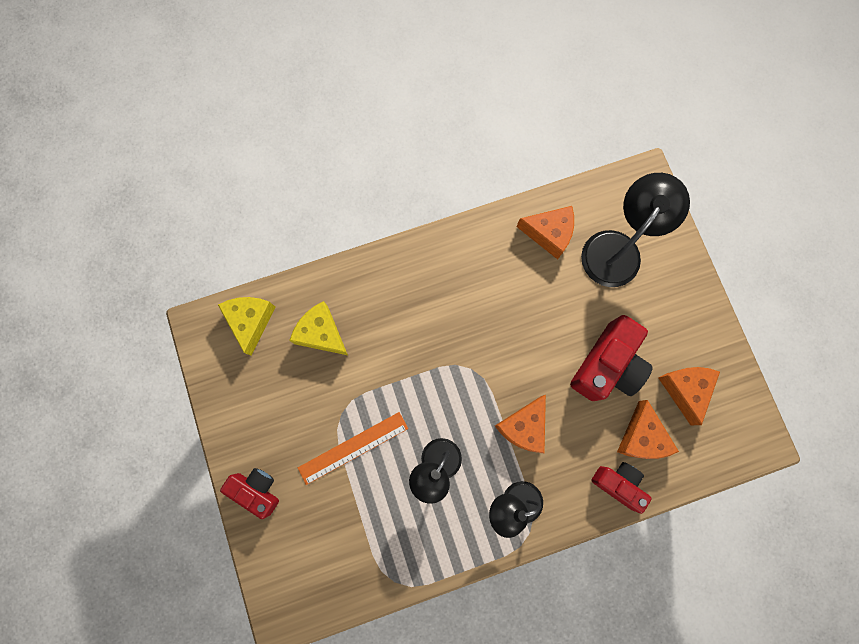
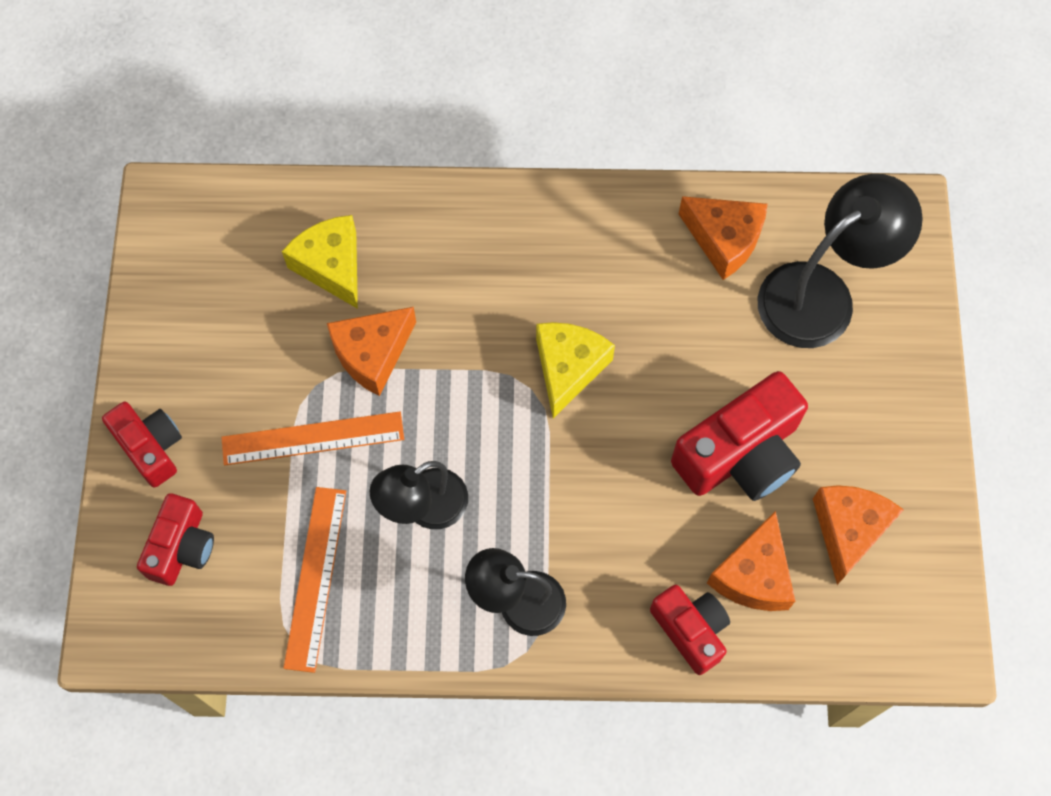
camera: 20 degrees right, 10 degrees down
yellow cheese [218,297,276,356] -> yellow cheese moved to [536,322,615,418]
orange cheese [495,395,546,453] -> orange cheese moved to [327,307,416,396]
none -> red camera [137,493,214,586]
none -> orange ruler [283,487,346,673]

